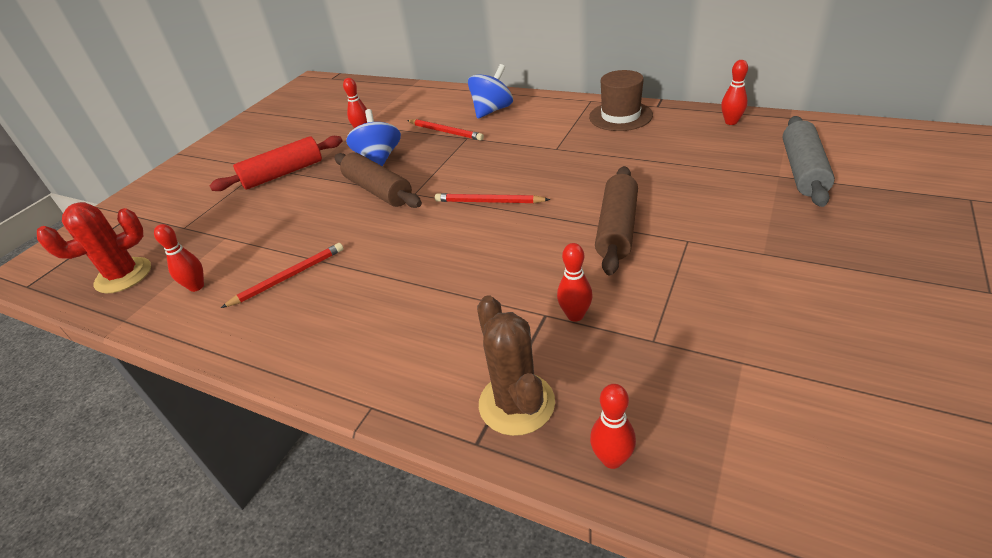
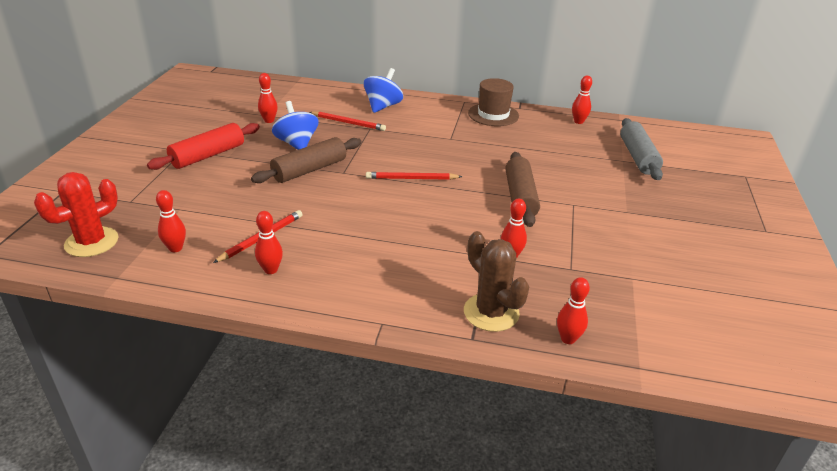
camera: 20 degrees left, 5 degrees down
brown rolling pin [335,152,422,208] -> brown rolling pin turned 75 degrees counterclockwise [251,137,362,183]
none -> red bowling pin [255,211,283,274]

